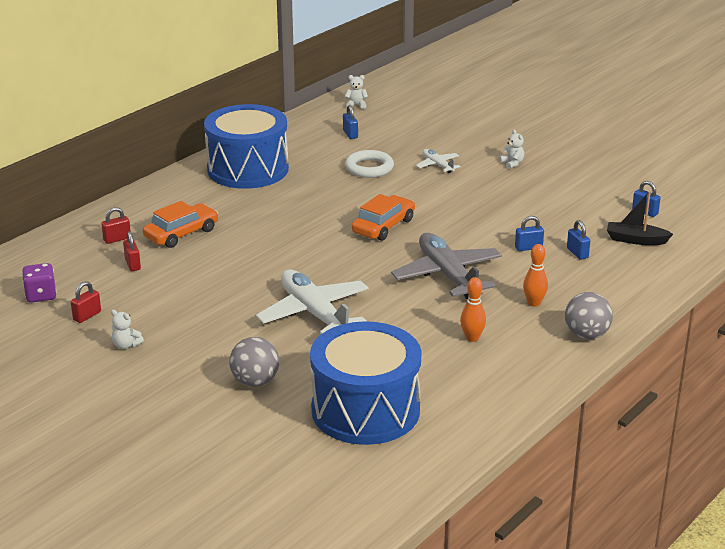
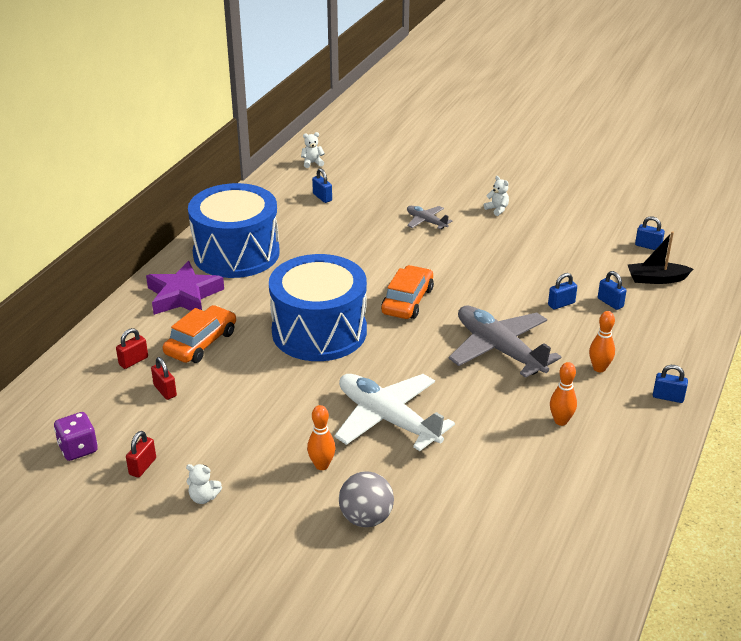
camera: 15 degrees left, 5 degrees up
blue drum [310,321,422,445] -> blue drum moved to [269,254,367,361]
white ring [345,150,394,178] -> none
white plane [416,149,461,173] -> grey plane [407,206,452,229]
grey ball [565,292,613,339] -> blue padlock [653,365,688,403]
none -> purple star [146,261,224,315]
none -> orange bowling pin [307,405,335,470]

